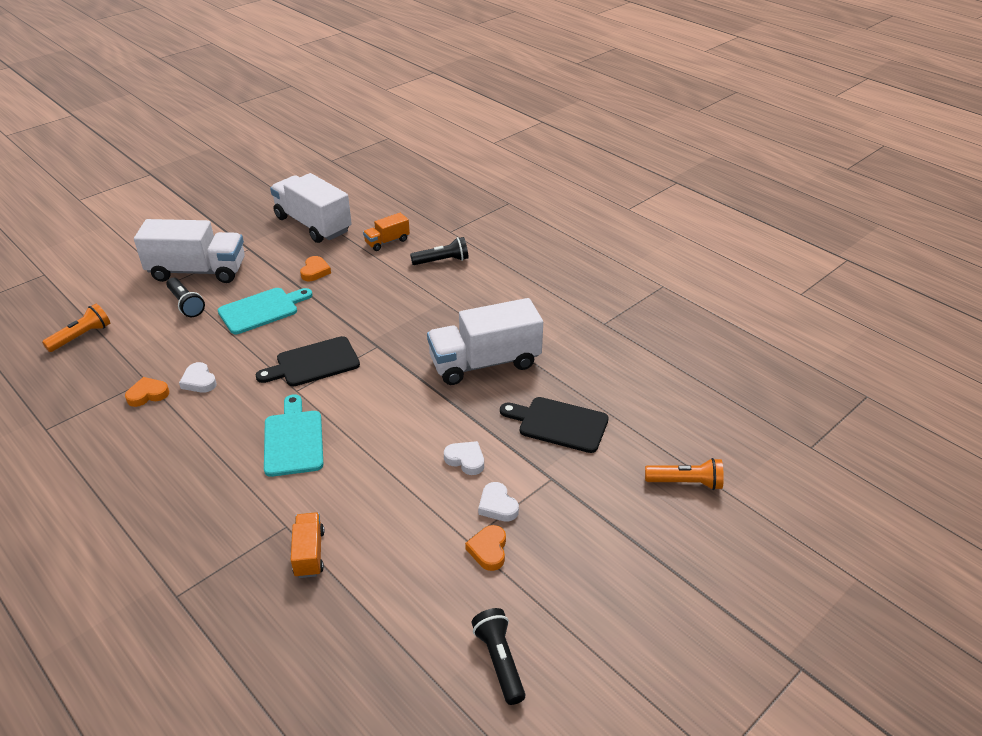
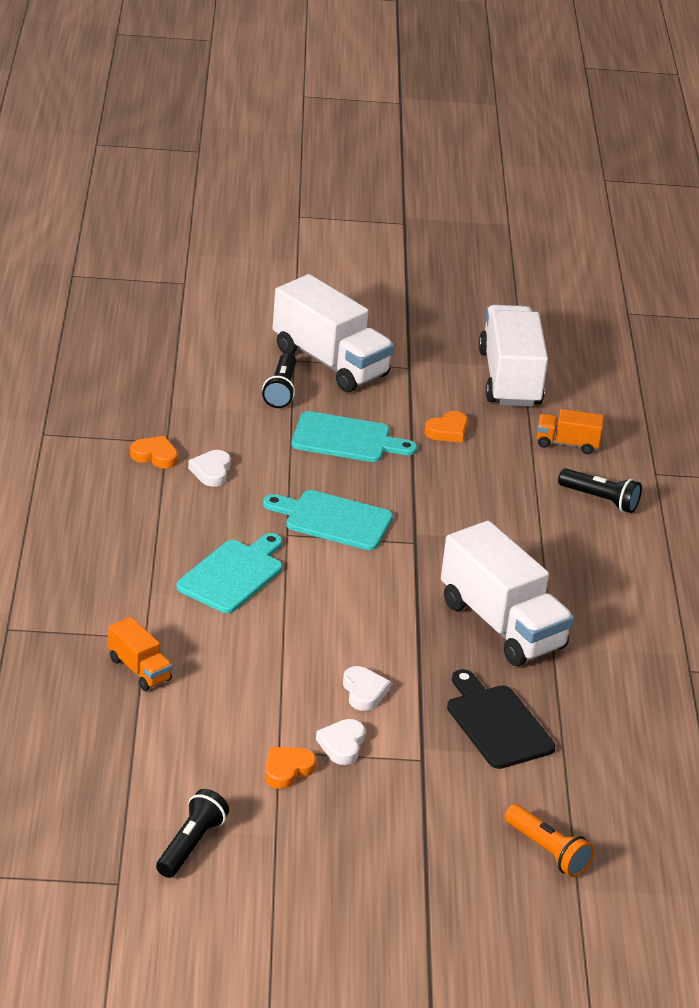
camera: 40 degrees right, 5 degrees down
orange flashlight [42,304,110,352] -> none
black cutting board [256,336,360,387] -> turquoise cutting board [263,490,393,550]
orange truck [291,512,325,578] -> orange truck turned 105 degrees clockwise [108,617,173,691]
white truck [427,298,543,385] -> white truck turned 150 degrees counterclockwise [441,521,574,666]

